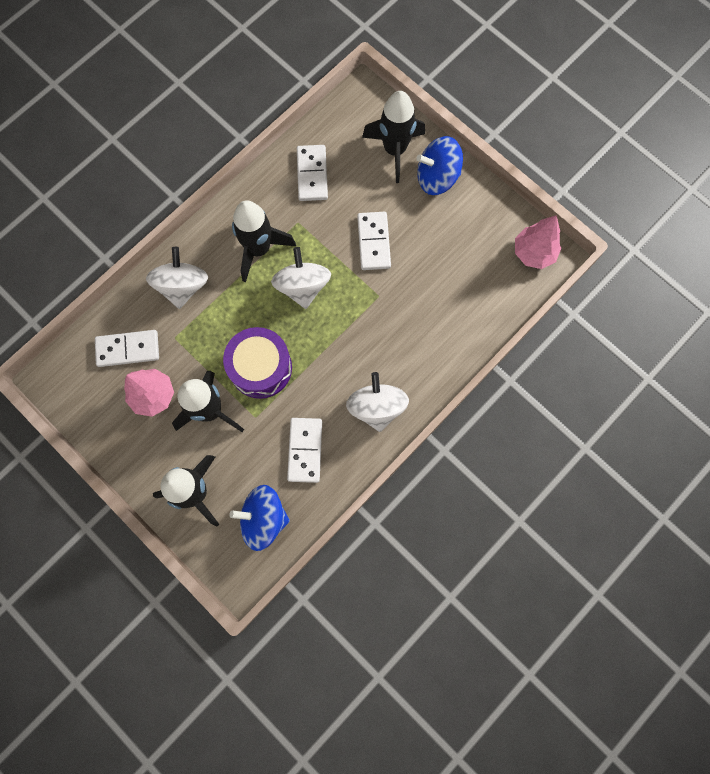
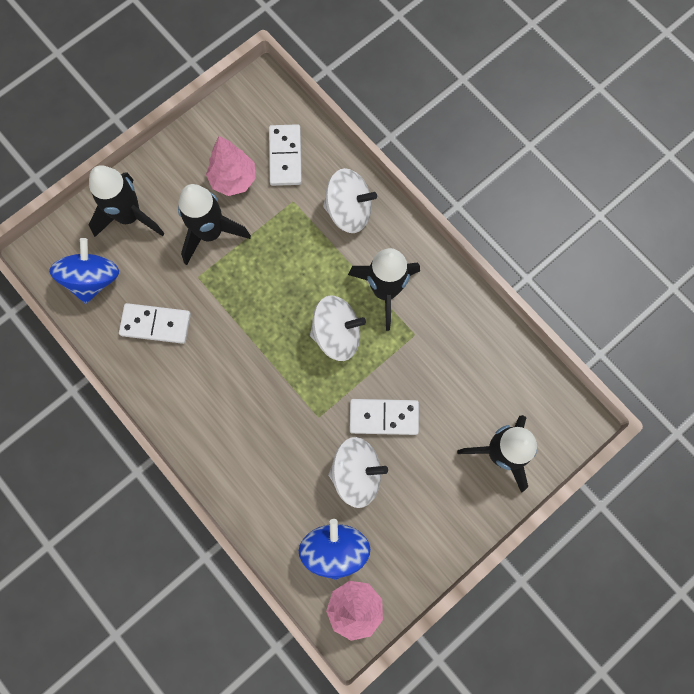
camera: 95 degrees right, 0 degrees up
purple drum [223,327,292,399] -> none
white domino [297,145,328,201] -> none
white spinning top [346,372,409,432] -> white spinning top moved to [328,437,388,508]
blue spinning top [416,136,463,195] -> blue spinning top moved to [299,519,370,580]

